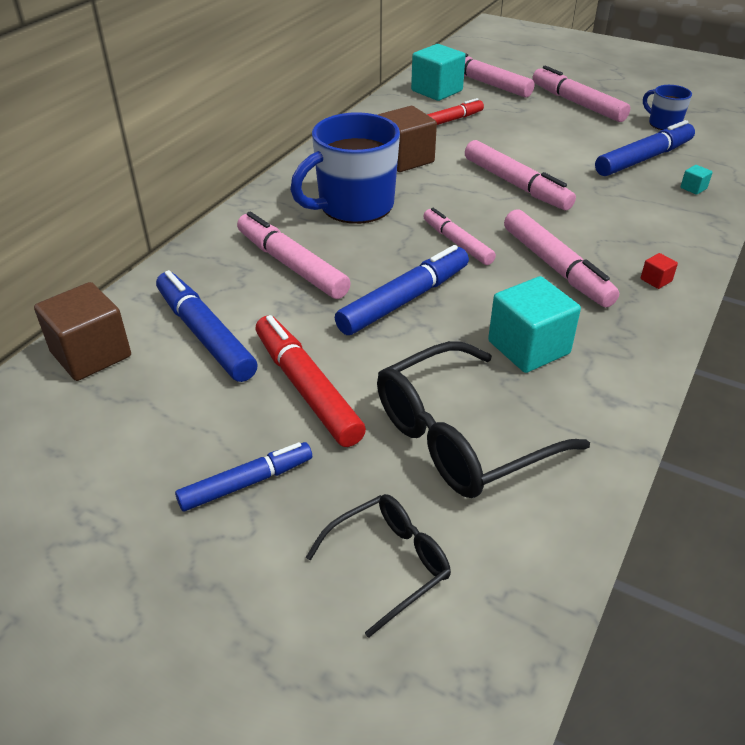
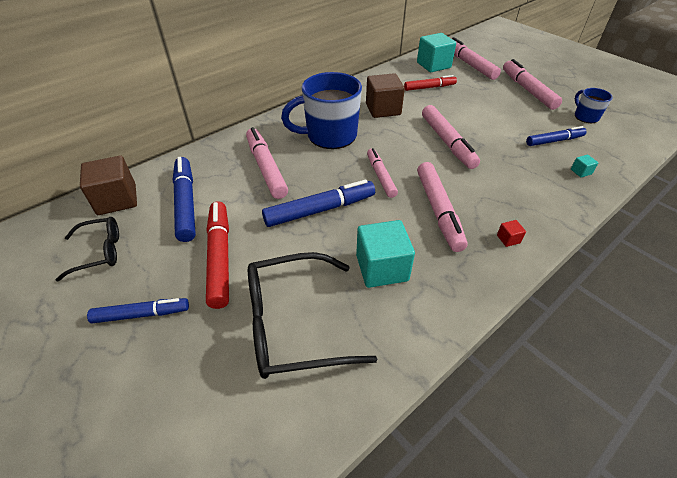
camera: 20 degrees right, 5 degrees up
black glasses [306,494,451,638] -> black glasses moved to [56,217,119,282]
blue marker [595,120,695,176] -> blue marker [526,126,587,146], size x0.65

